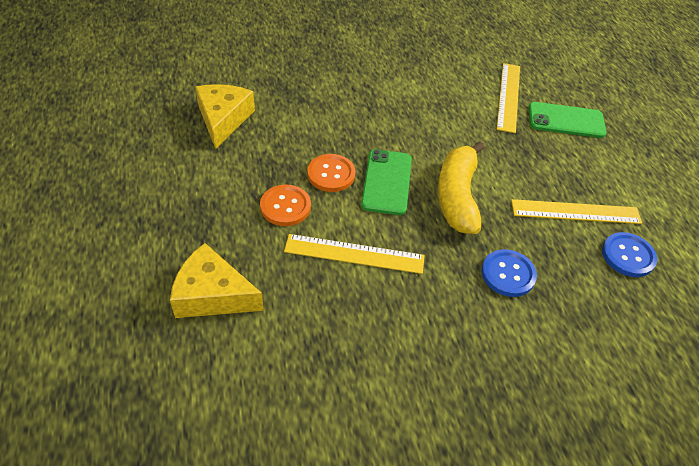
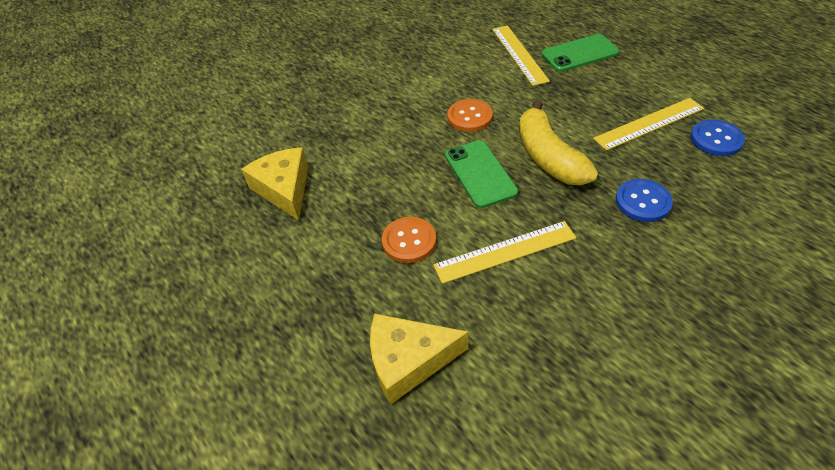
camera: 20 degrees left, 0 degrees up
orange button [307,154,355,192] -> orange button moved to [447,99,493,132]

